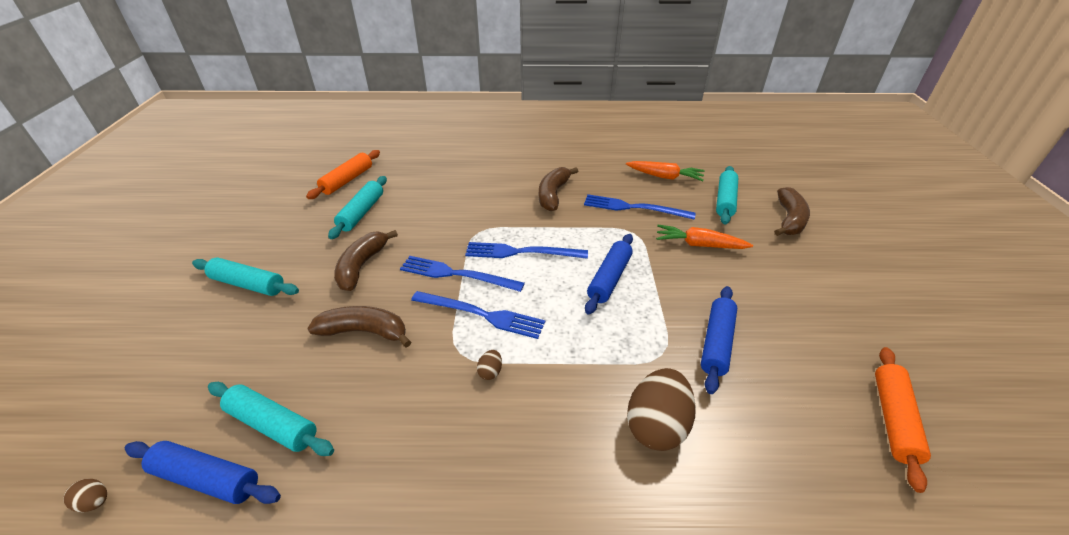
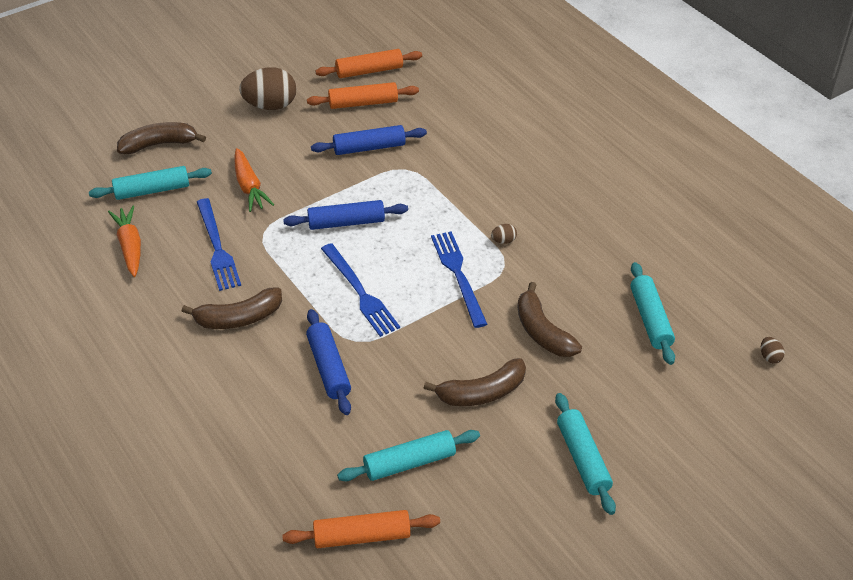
camera: 125 degrees left, 5 degrees up
blue rolling pin [125,441,281,504] -> blue rolling pin moved to [306,309,351,415]
blue fork [400,256,525,292] -> none
brown egg [627,368,696,451] -> brown egg moved to [239,67,297,110]
none -> orange rolling pin [307,82,419,109]

